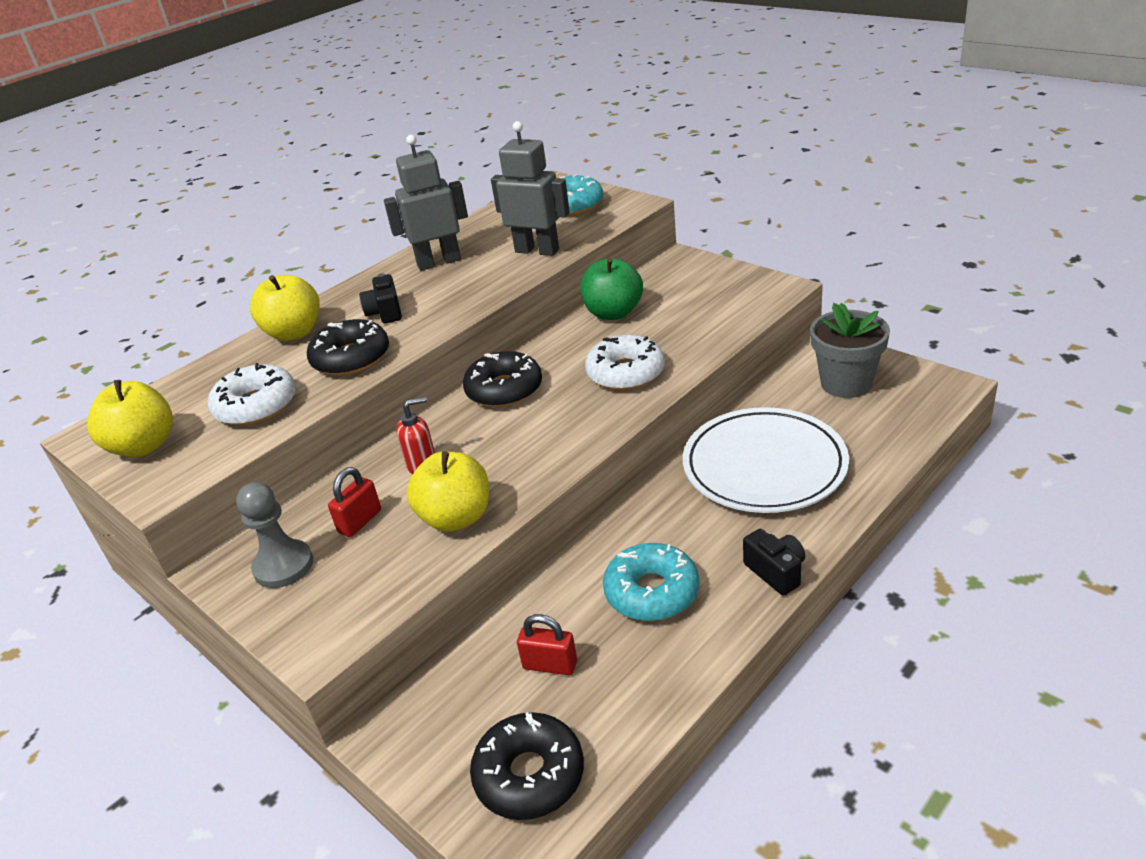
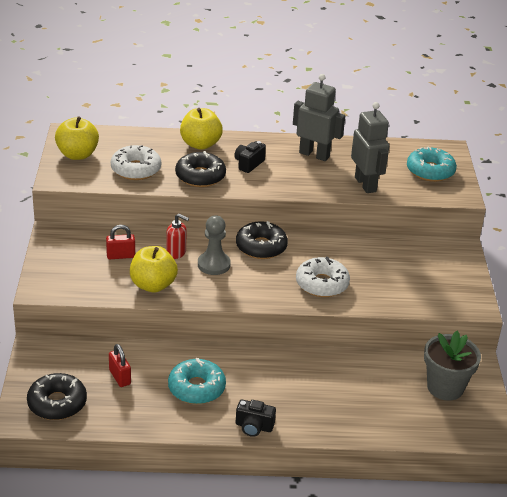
camera: 40 degrees right, 0 degrees up
grey pawn [236,482,313,588] -> grey pawn moved to [198,215,231,275]
green apple [580,258,643,320] -> none
white plate [683,407,849,513] -> none
black camera [743,529,805,595] -> black camera turned 90 degrees clockwise [236,400,276,437]

